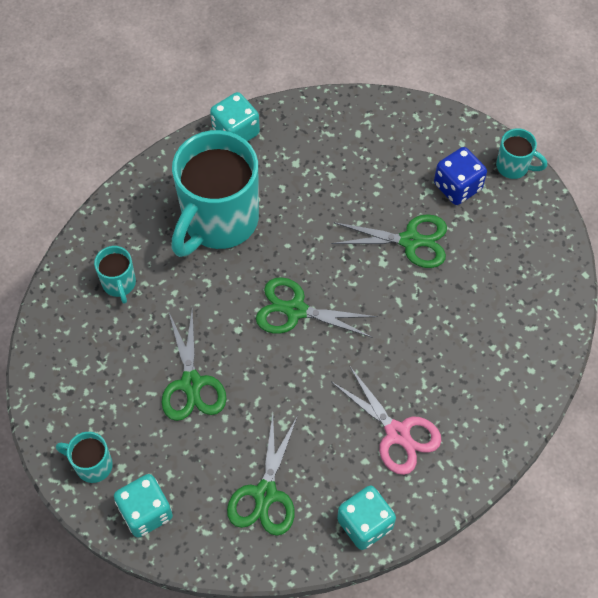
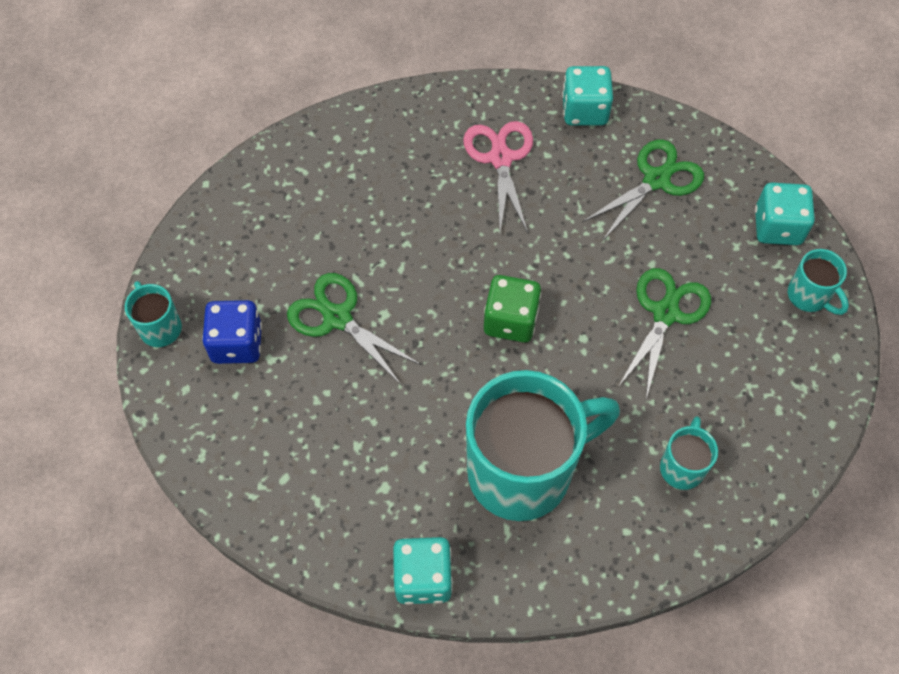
camera: 145 degrees left, 0 degrees up
green scissors [256,277,378,338] -> green dice [484,275,541,343]

